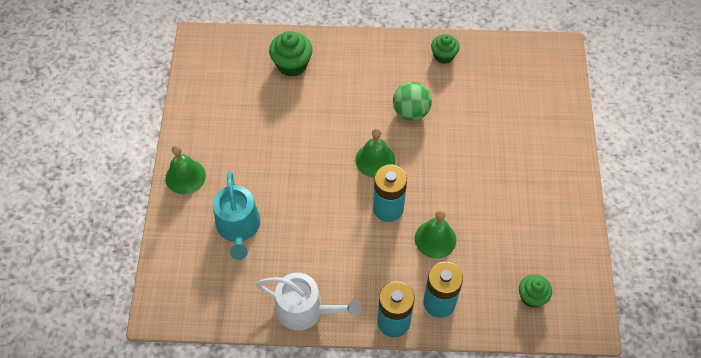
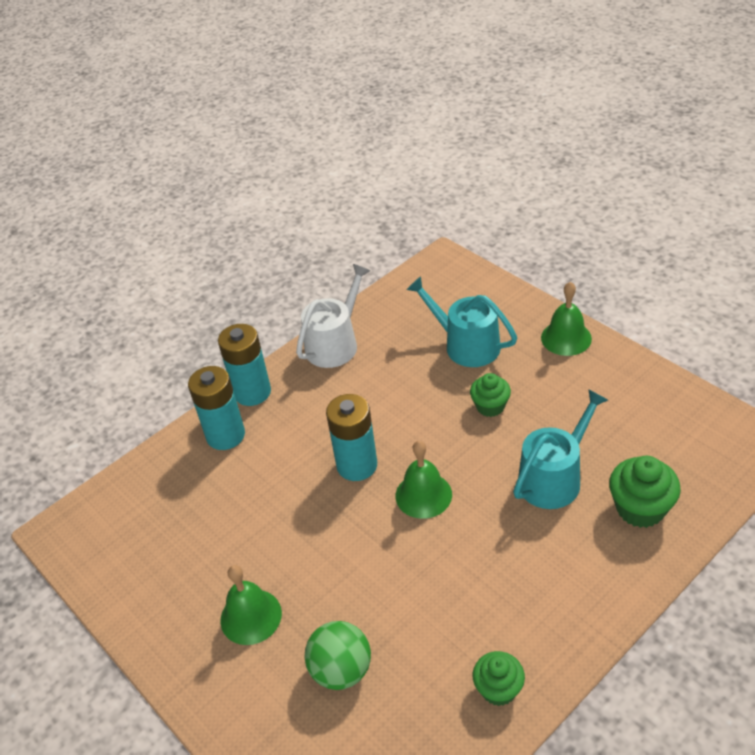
camera: 140 degrees right, 15 degrees down
white watering can [256,273,361,331] -> white watering can turned 150 degrees clockwise [296,264,370,368]
green ball [393,82,432,121] -> green ball moved to [305,621,371,690]
green bell [415,210,456,258] -> green bell moved to [220,565,282,645]
green cupcake [519,274,552,308] -> green cupcake moved to [470,373,511,417]
none -> turquoise watering can [513,389,608,509]

